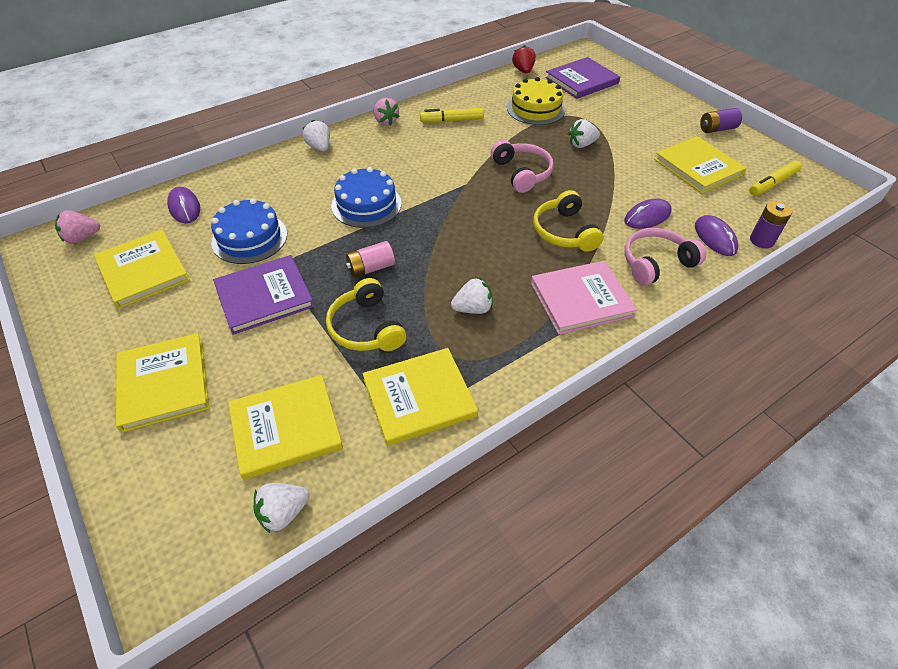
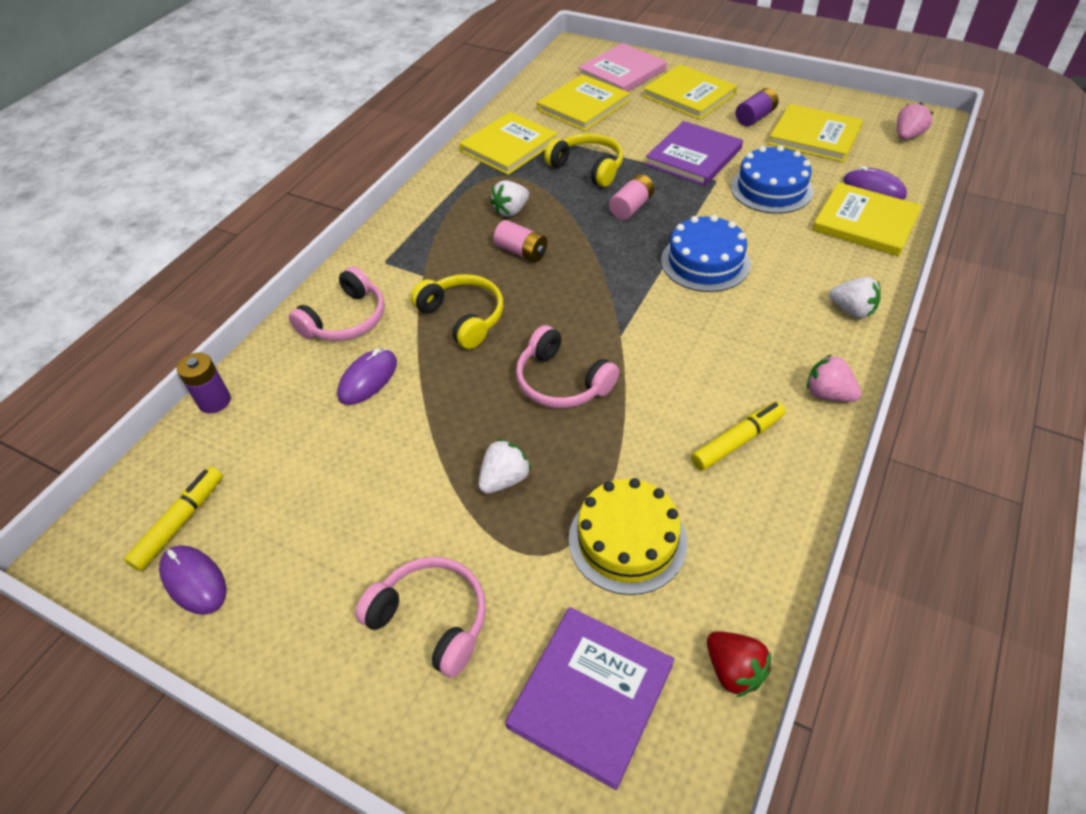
camera: 155 degrees right, 0 degrees up
white strawberry [254,483,309,533] -> none
pink book [531,261,637,334] -> pink book moved to [578,43,667,92]
yellow book [654,136,746,193] -> yellow book moved to [812,182,922,256]
purple mouse [695,215,738,256] -> purple mouse moved to [159,545,227,615]
purple battery [700,108,742,133] -> purple battery moved to [735,88,779,126]
none -> pink headphones [355,557,486,678]
none -> pink battery [493,220,547,262]

